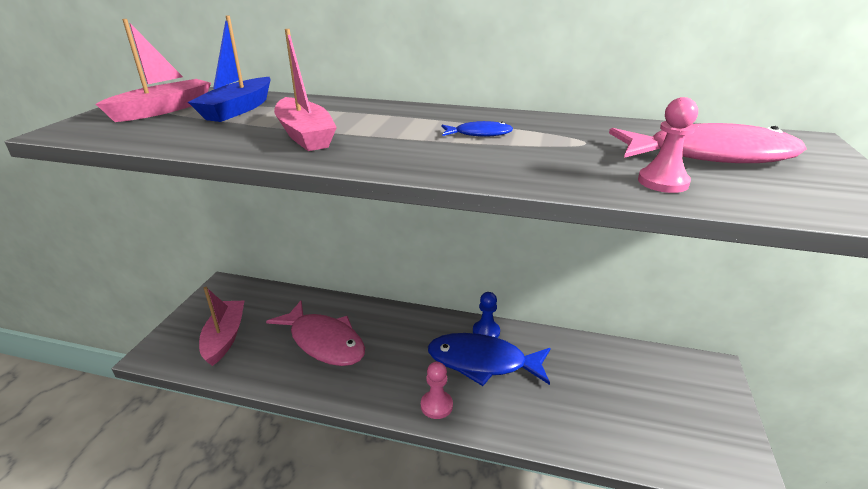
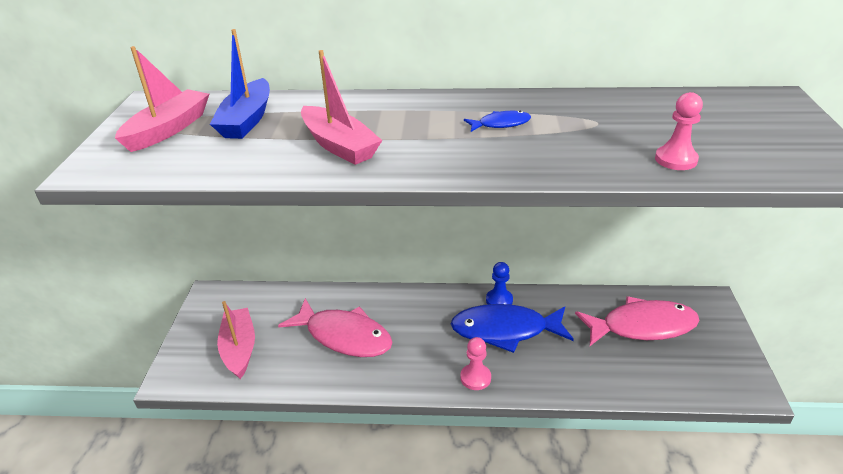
camera: 10 degrees left, 5 degrees up
pink fish [609,123,807,163] -> pink fish moved to [575,296,700,346]

